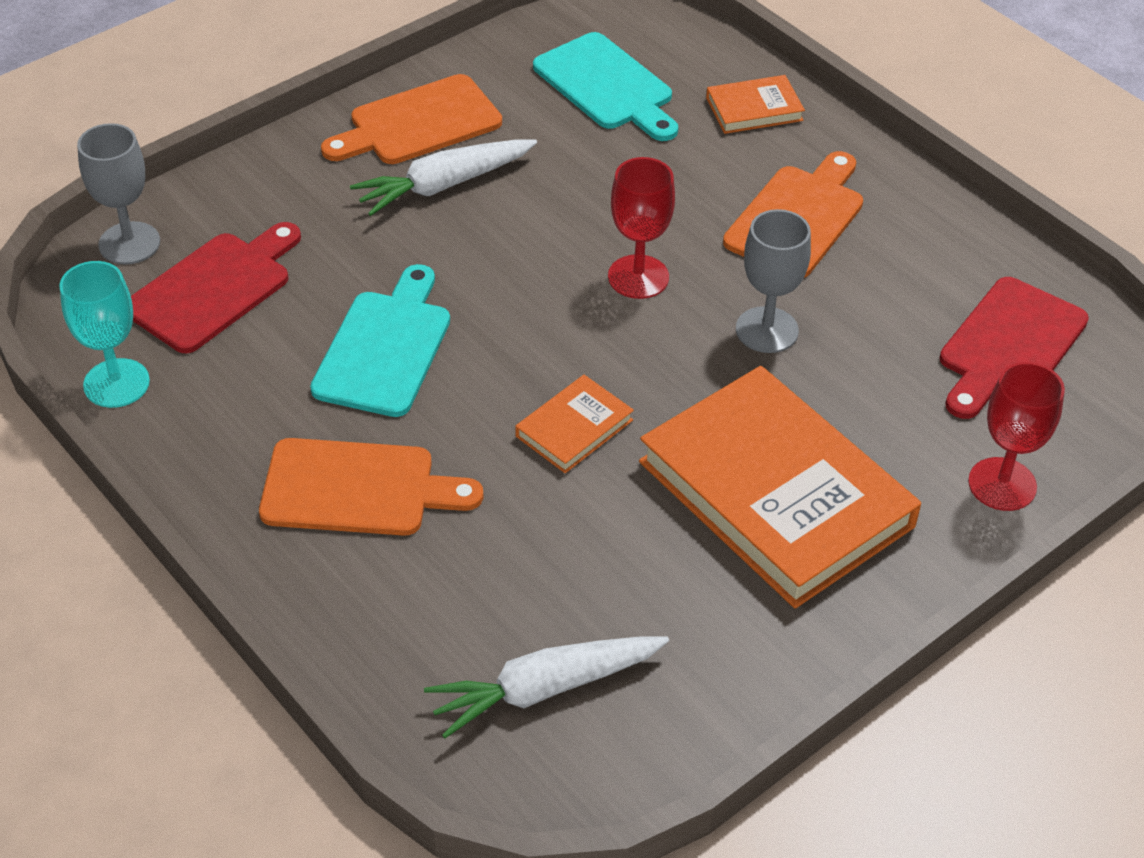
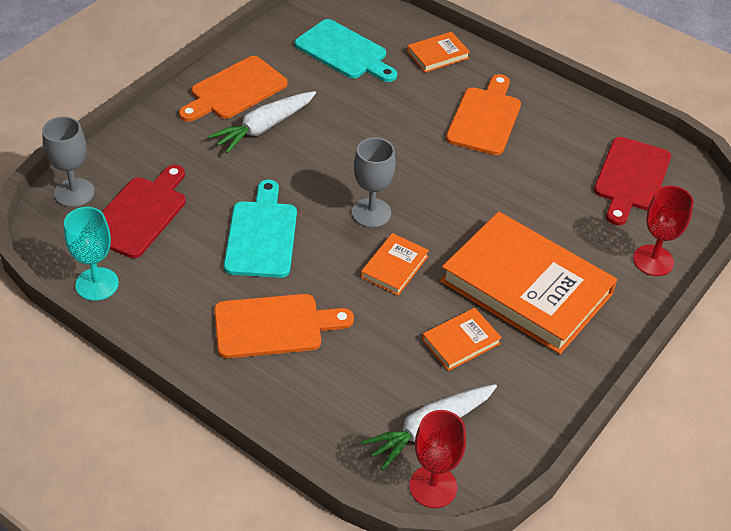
camera: 15 degrees left, 0 degrees up
red goblet [608,157,675,299] -> red goblet moved to [409,410,466,508]
grey goblet [736,209,811,353] -> grey goblet moved to [352,137,396,228]
none -> orange book [422,308,502,371]

